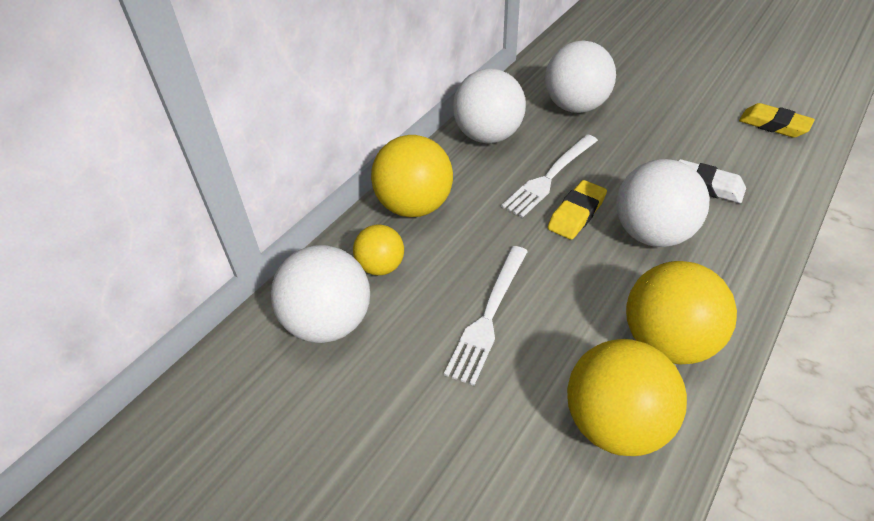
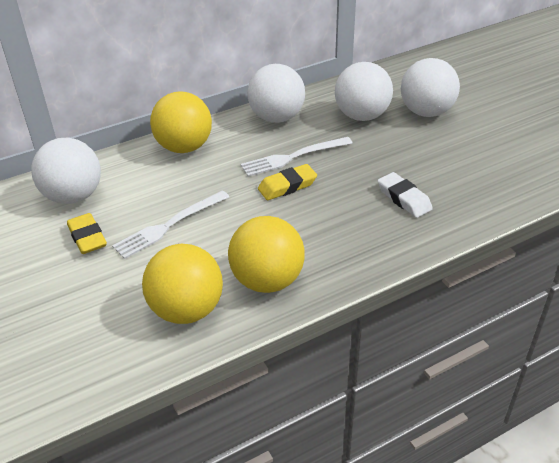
camera: 25 degrees right, 5 degrees down
yellow ball [353,224,404,276] -> none
white ball [616,159,709,247] -> white ball moved to [401,58,460,117]
yellow eraser [739,103,815,138] -> yellow eraser moved to [67,213,107,254]

